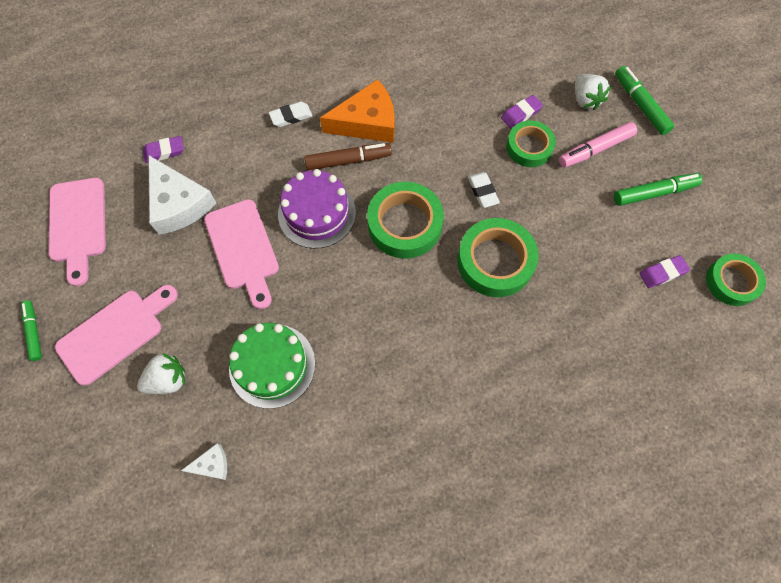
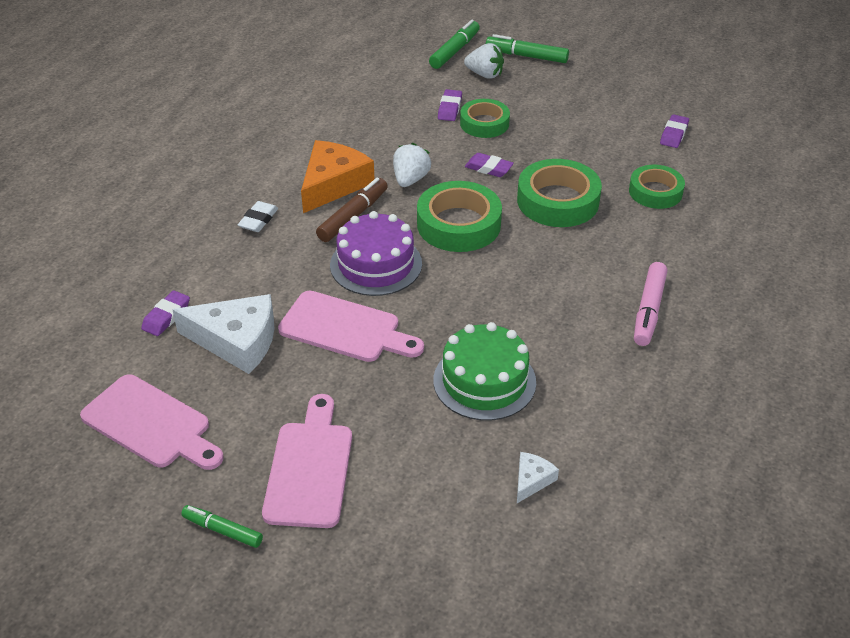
camera: 45 degrees left, 25 degrees down
white strawberry [137,353,185,394] -> white strawberry moved to [393,143,431,187]
white eraser [468,172,500,208] -> purple eraser [465,153,514,177]
pink marker [559,122,637,168] -> pink marker moved to [634,262,667,346]
green marker [614,173,703,206] -> green marker moved to [429,20,480,69]
green tape [706,253,766,306] -> green tape moved to [629,165,685,209]

